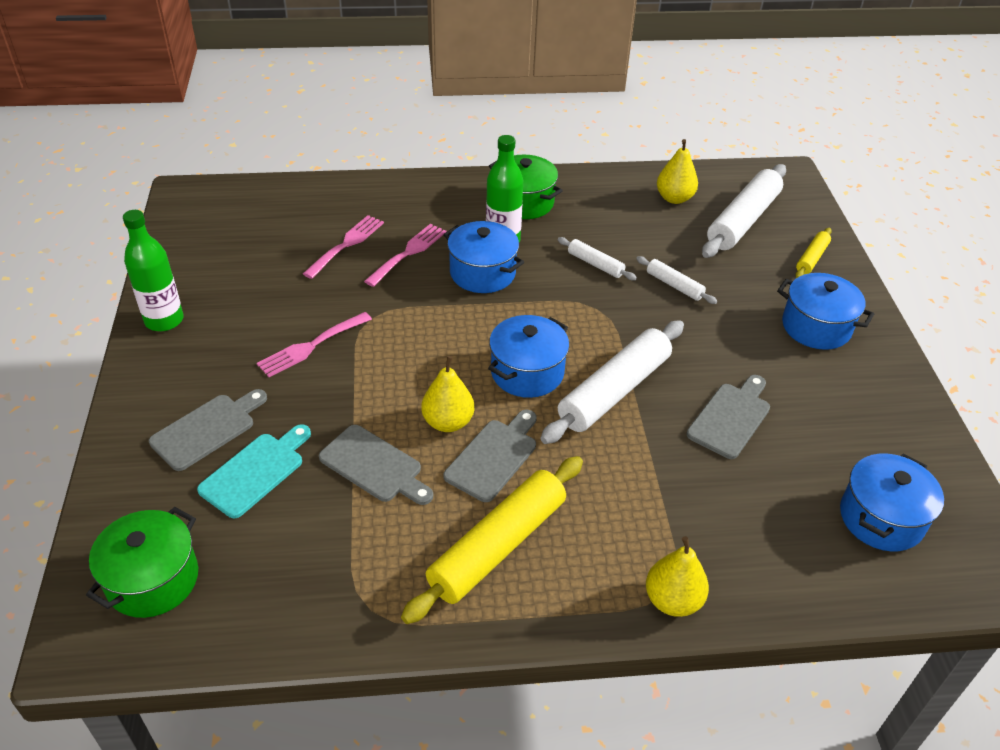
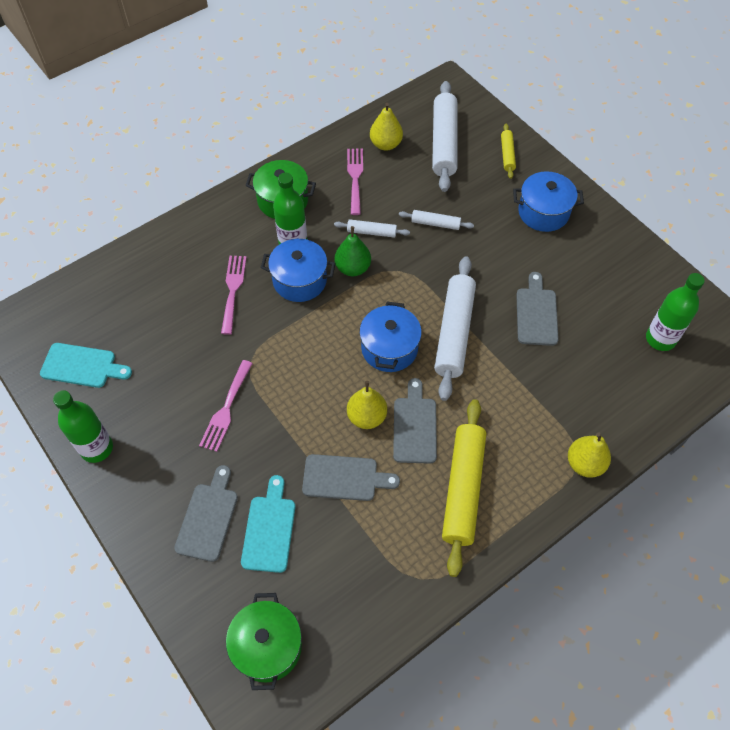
camera: 30 degrees left, 15 degrees up
pink fork [303,215,384,279] -> pink fork moved to [347,149,363,215]
blue pot [840,453,944,551] -> green bottle [646,273,705,351]
none -> turquoise cutting board [40,343,132,388]
none -> green pear [335,226,371,276]

